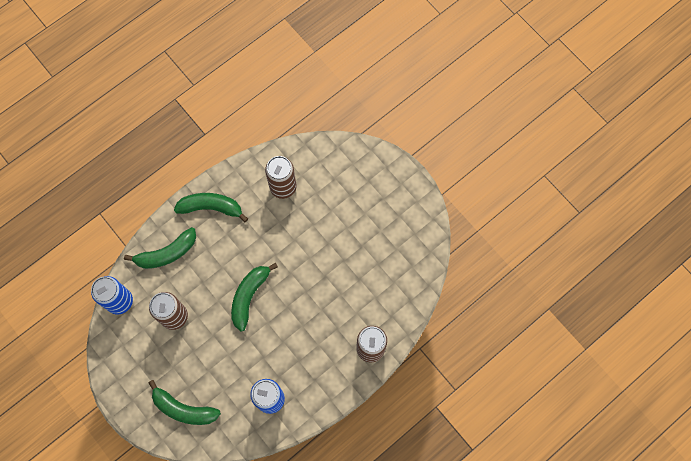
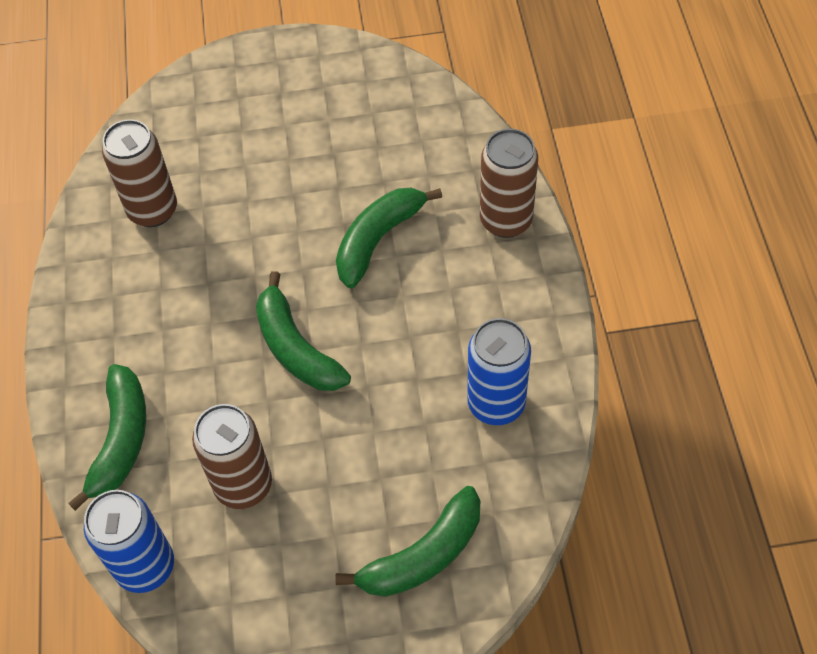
camera: 55 degrees left, 15 degrees down
green banana [174,193,248,222] -> green banana moved to [336,188,442,288]

